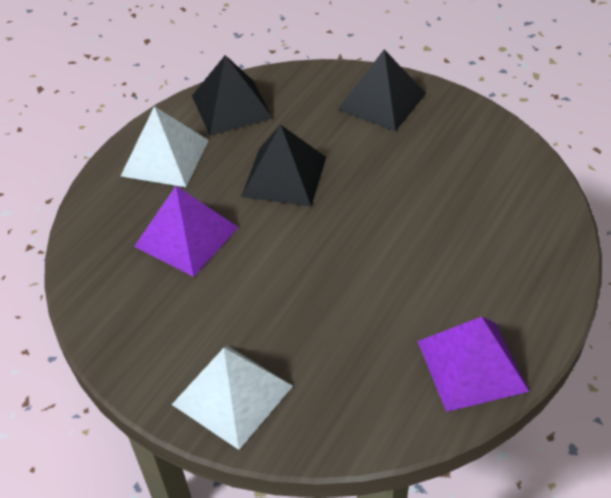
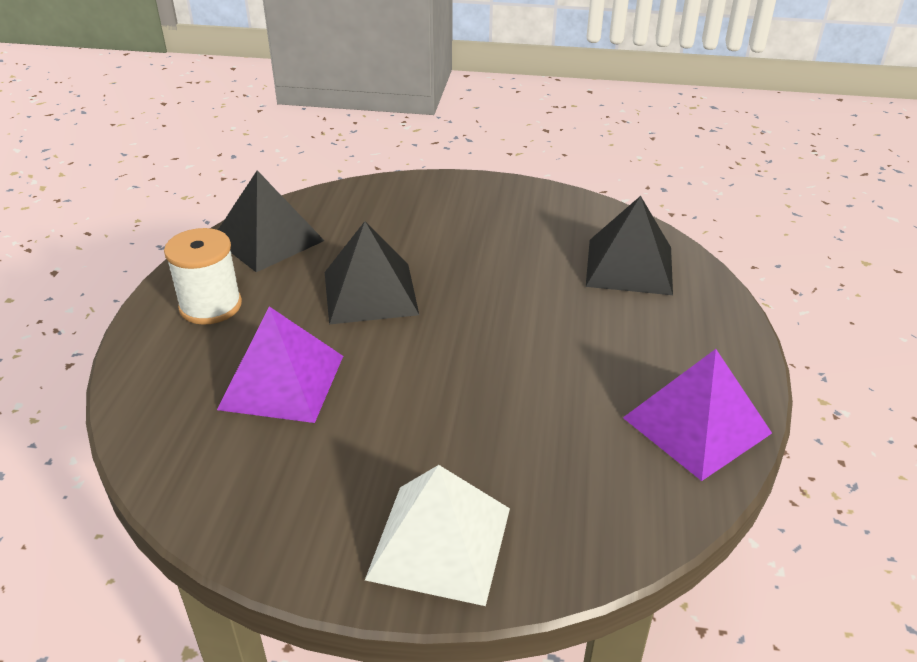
camera: 25 degrees left, 10 degrees down
white pyramid [121,106,209,187] -> white spool [164,228,242,325]
black pyramid [337,49,426,132] -> black pyramid moved to [586,196,673,295]

